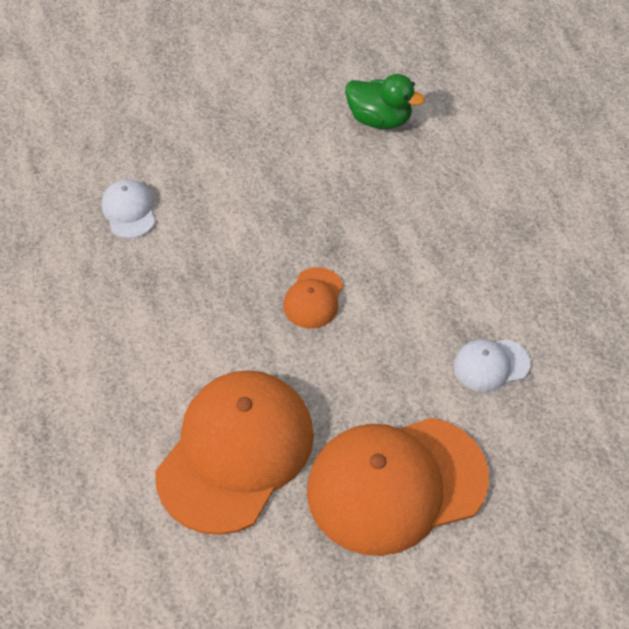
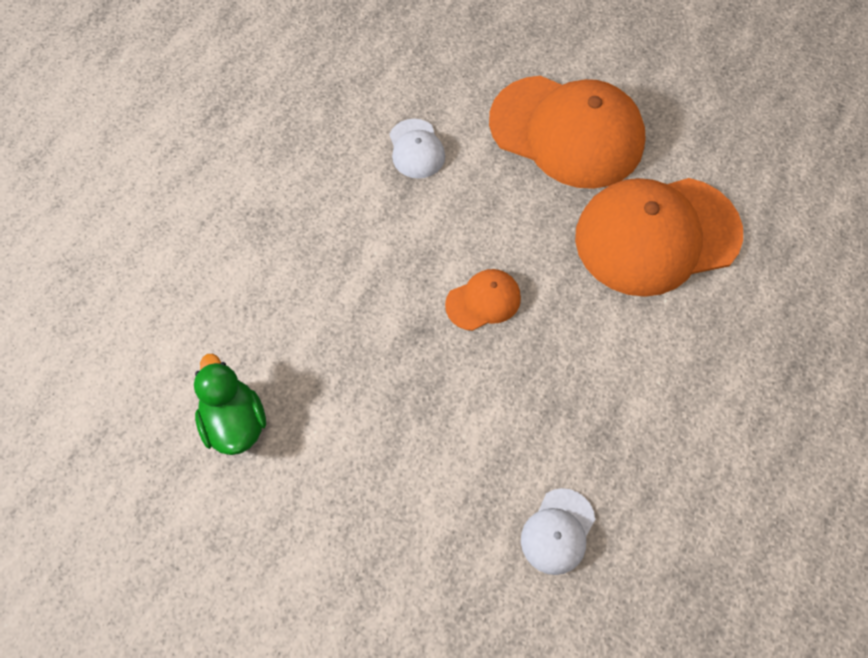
camera: 135 degrees left, 10 degrees up
white cap [454,339,530,392] -> white cap turned 45 degrees clockwise [390,119,445,179]

